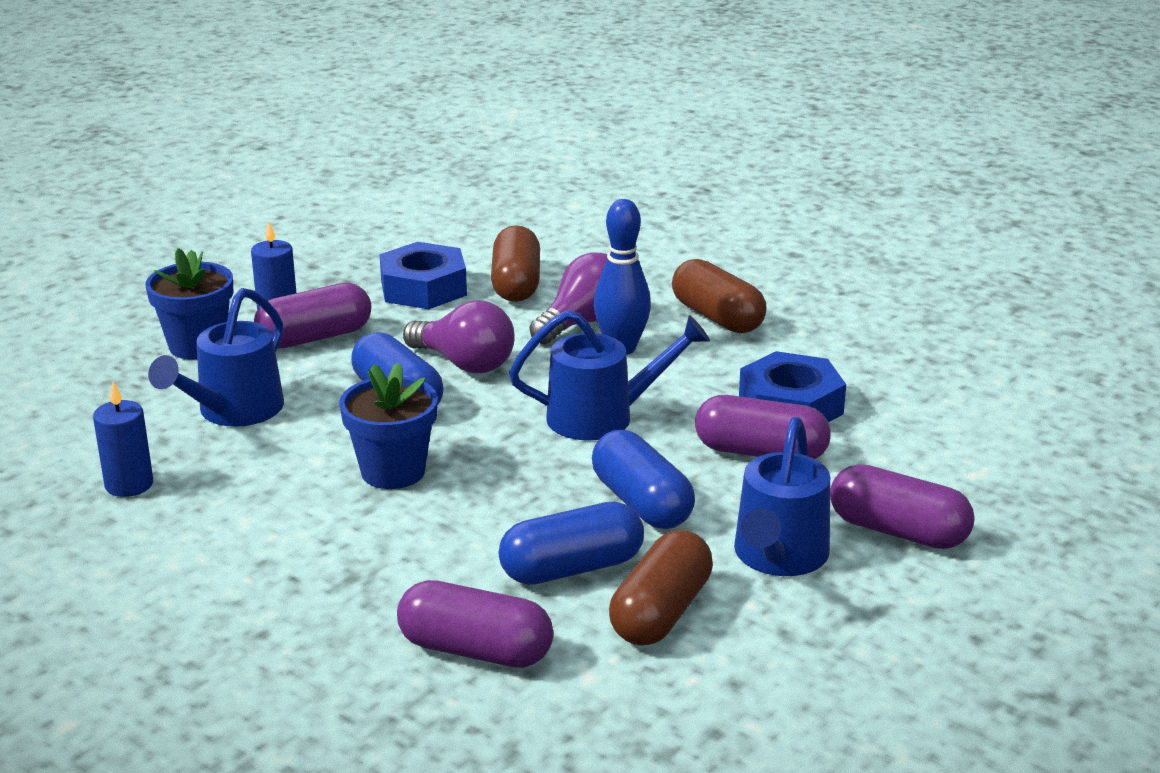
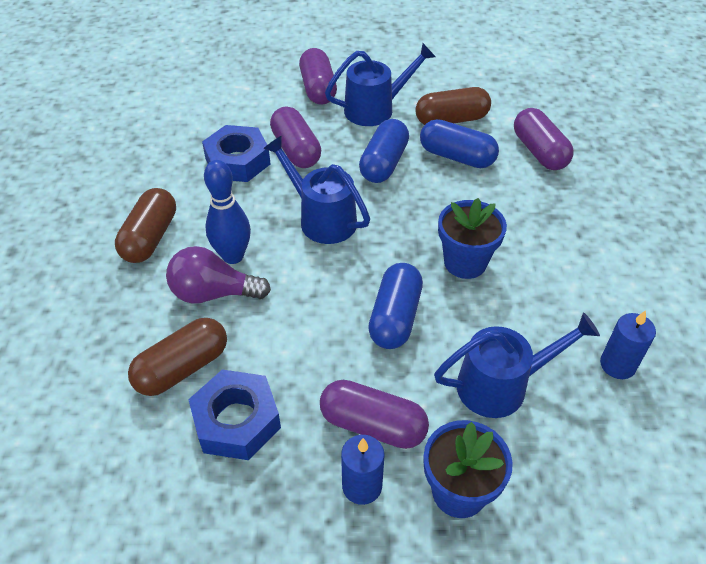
camera: 130 degrees left, 20 degrees up
purple light bulb [403,300,515,373] -> none

